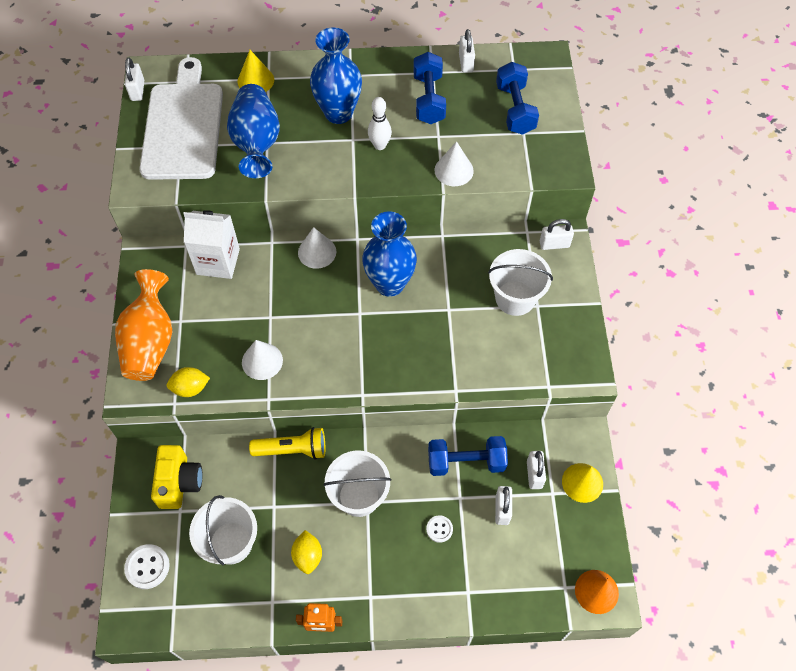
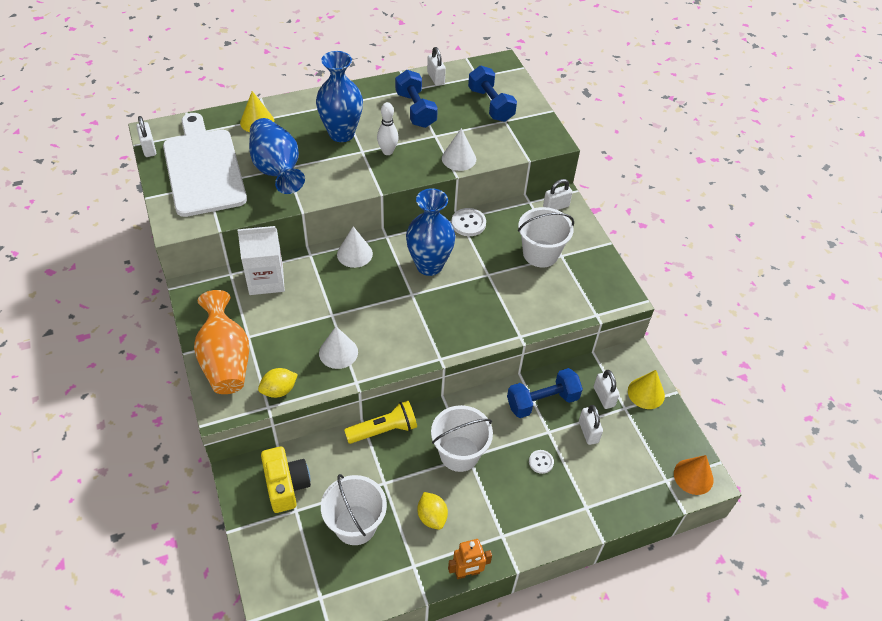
camera: 20 degrees left, 10 degrees down
white button [124,544,170,589] -> white button moved to [451,208,486,236]

